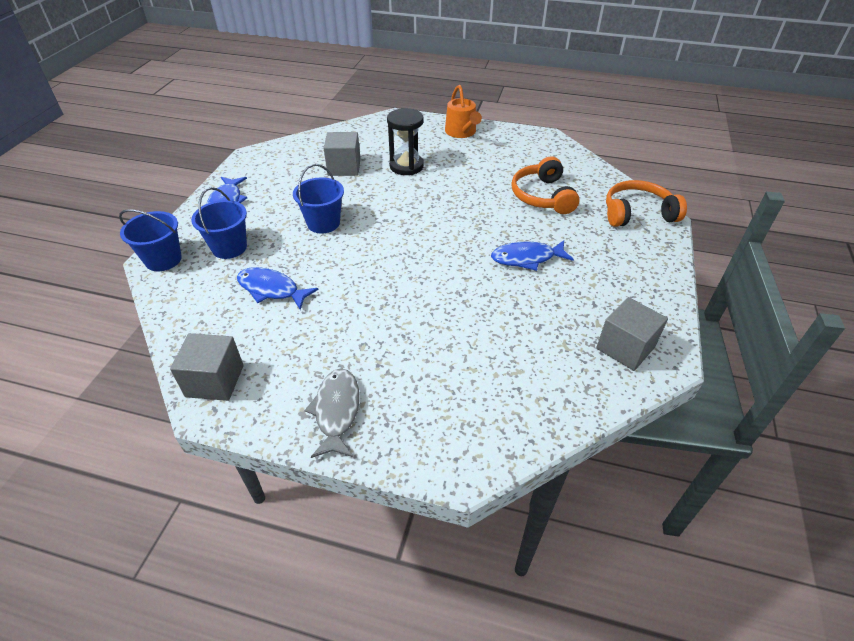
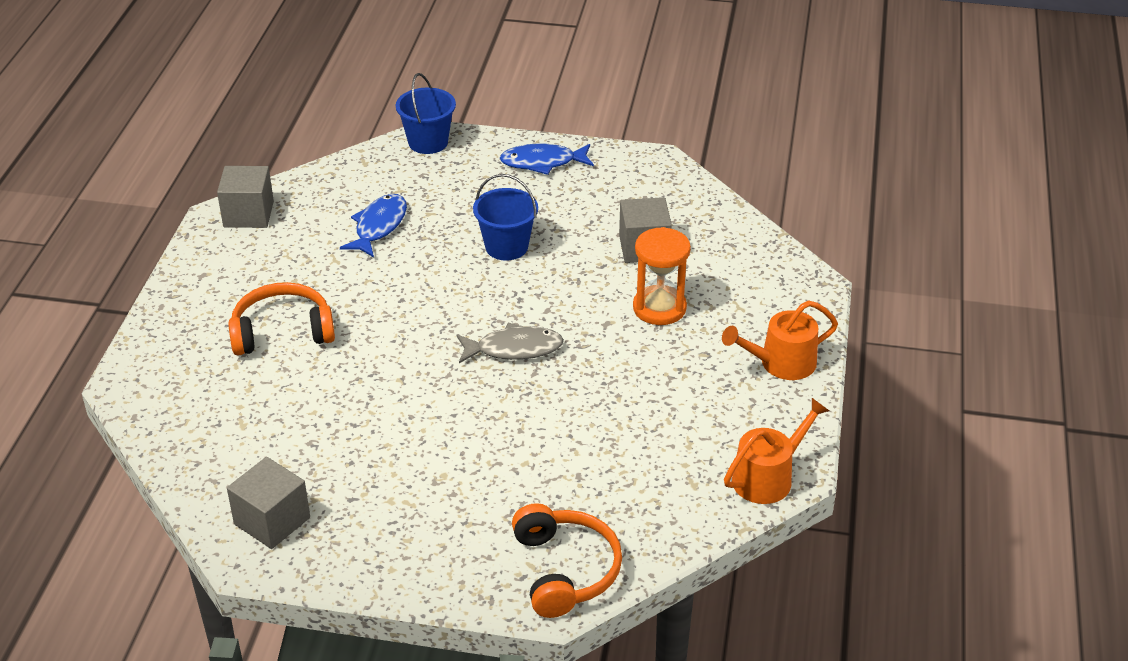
camera: 85 degrees right, 5 degrees down
blue bucket [191,187,247,259] -> none
grey fish [304,368,360,458] -> grey fish moved to [457,323,564,363]
black hourglass [387,108,424,175] -> orange hourglass [633,227,691,325]
blue fish [491,240,574,271] -> none
orange headphones [511,156,580,214] -> orange headphones moved to [228,282,335,355]
none -> orange watering can [724,398,829,504]

